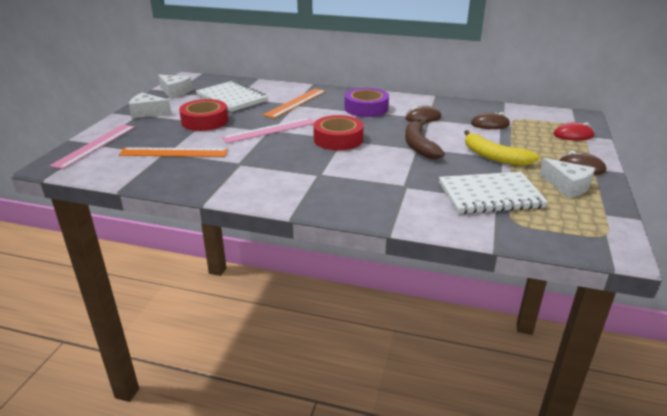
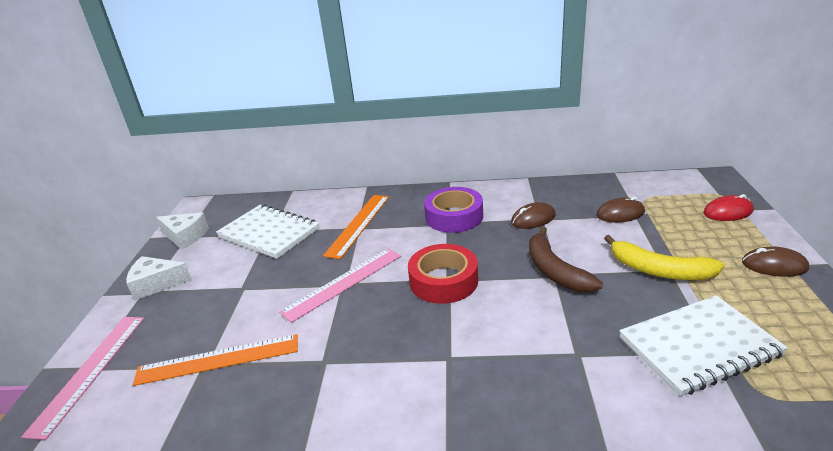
camera: 10 degrees left, 0 degrees up
red tape [179,99,228,131] -> none
white cheese [540,158,595,198] -> none

